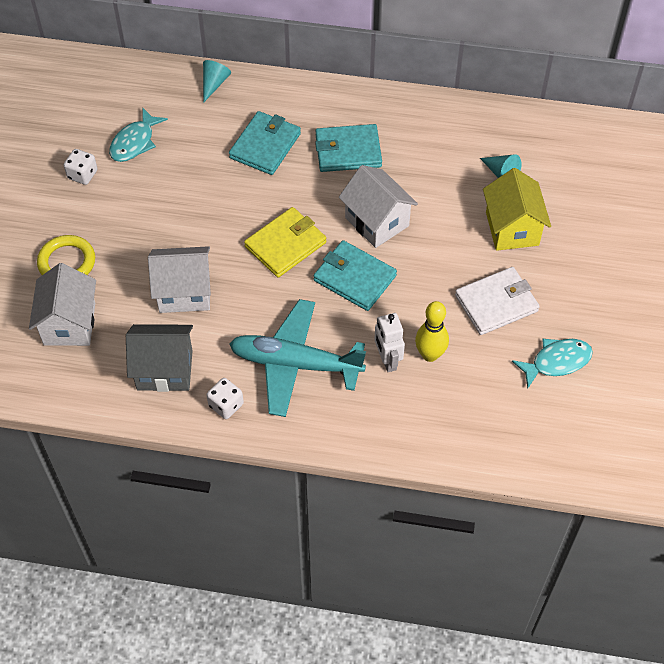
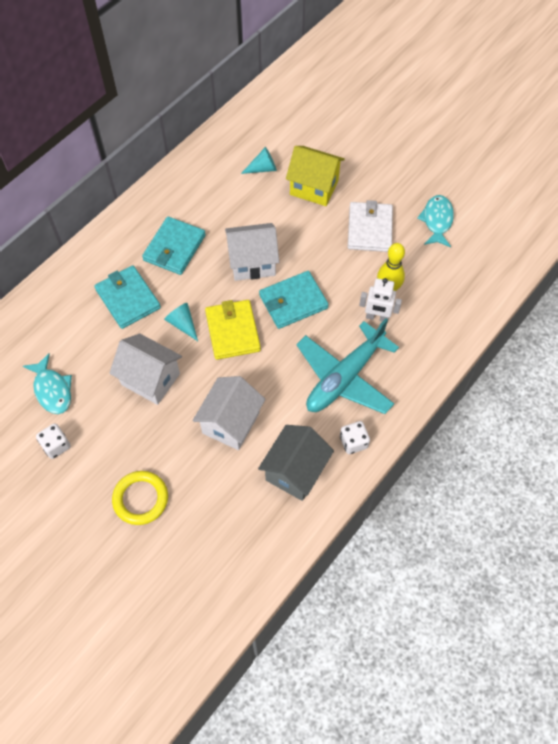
camera: 60 degrees left, 5 degrees up
white house [29,263,96,346] -> white house moved to [109,333,182,405]
turquoise cone [203,60,231,103] -> turquoise cone moved to [164,303,198,341]

